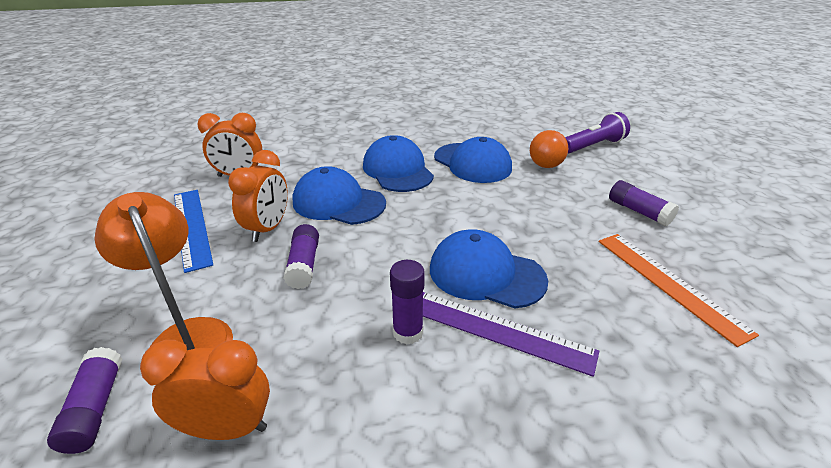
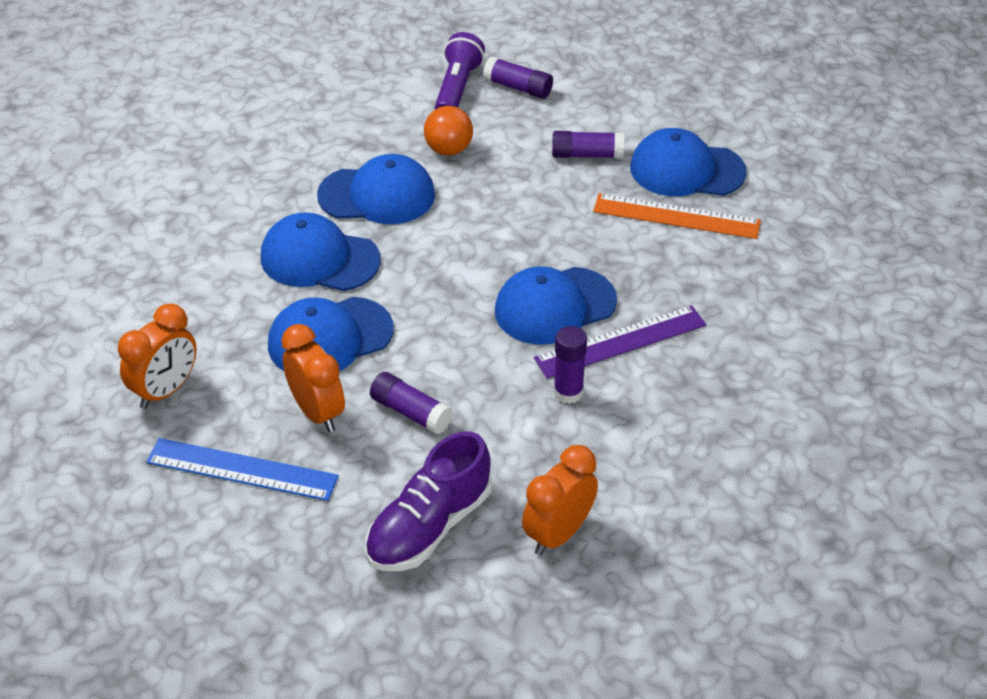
camera: 50 degrees left, 10 degrees up
purple glue stick [47,347,122,454] -> purple glue stick moved to [483,56,553,99]
orange lamp [94,192,233,351] -> purple shoe [365,431,492,571]
none -> blue cap [630,128,747,196]

